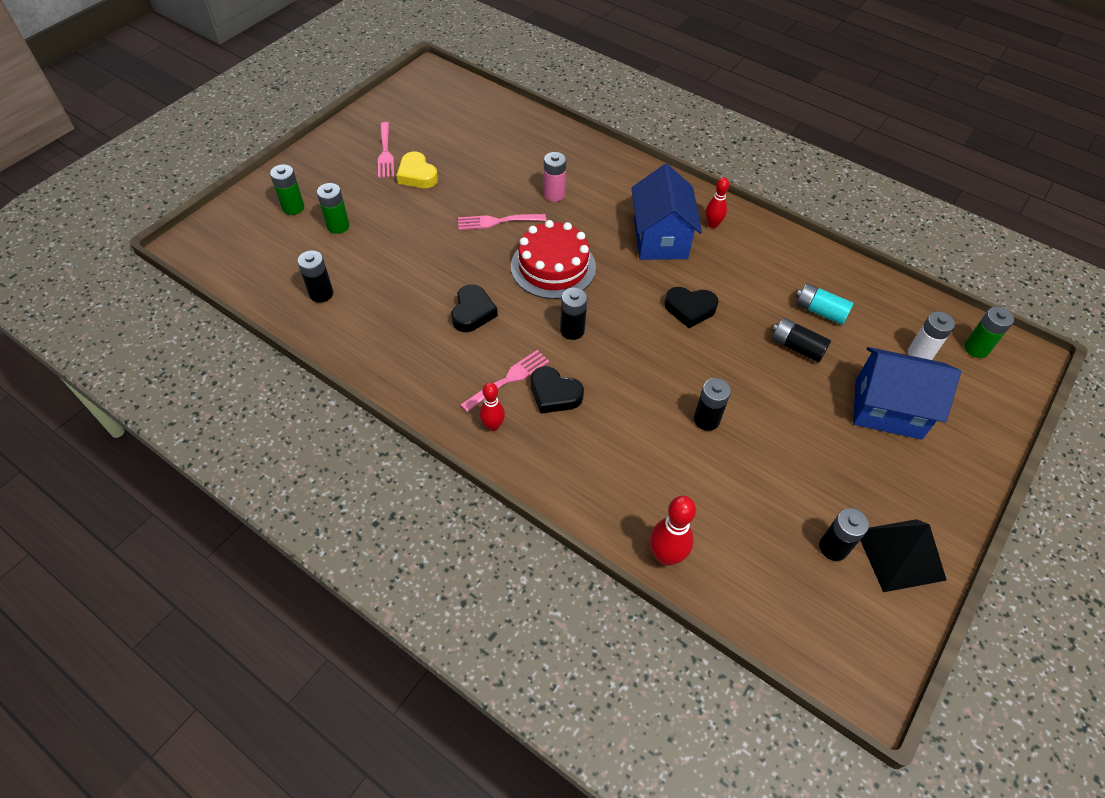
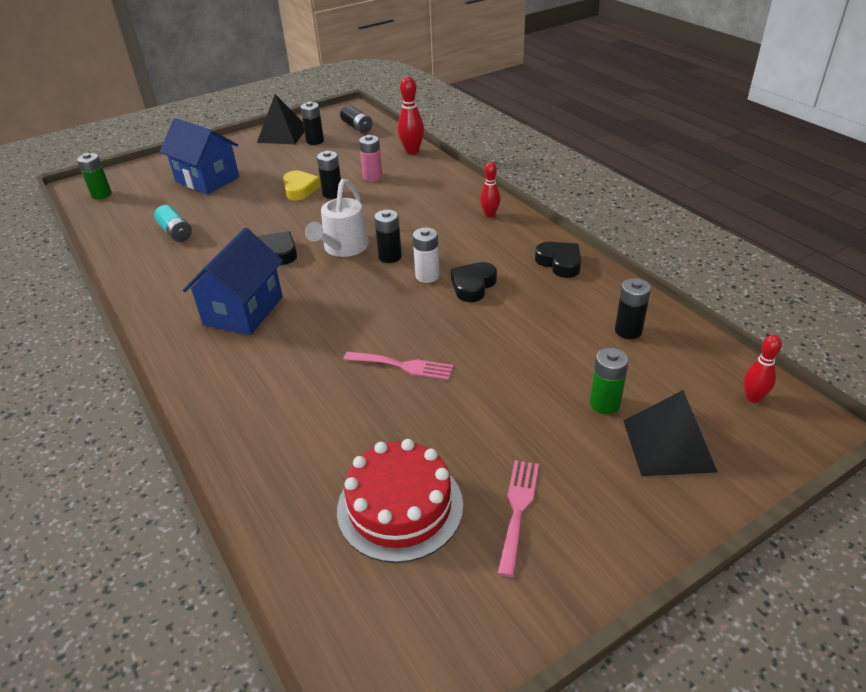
camera: 155 degrees left, 15 degrees down
green battery [270,164,304,215] -> black pyramid [623,390,718,476]
yellow heart [396,152,438,188] -> yellow heart moved to [283,170,321,201]
pink fork [460,350,549,412] -> none
red cake [511,220,596,299] -> red cake moved to [337,439,463,563]
black heart [531,366,584,414] -> black heart moved to [535,242,581,278]
pink battery [543,152,566,202] -> pink battery moved to [359,135,383,182]
red bowling pin [706,177,729,228] -> red bowling pin moved to [744,335,782,403]
black battery [772,318,831,362] -> black battery moved to [340,105,373,133]
white battery [908,311,955,360] -> white battery moved to [413,228,440,283]
none -> white watering can [305,179,369,257]

